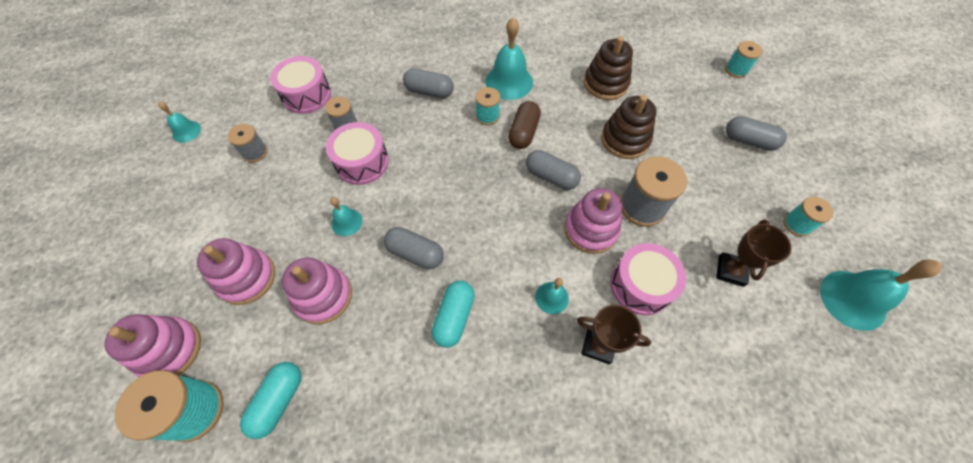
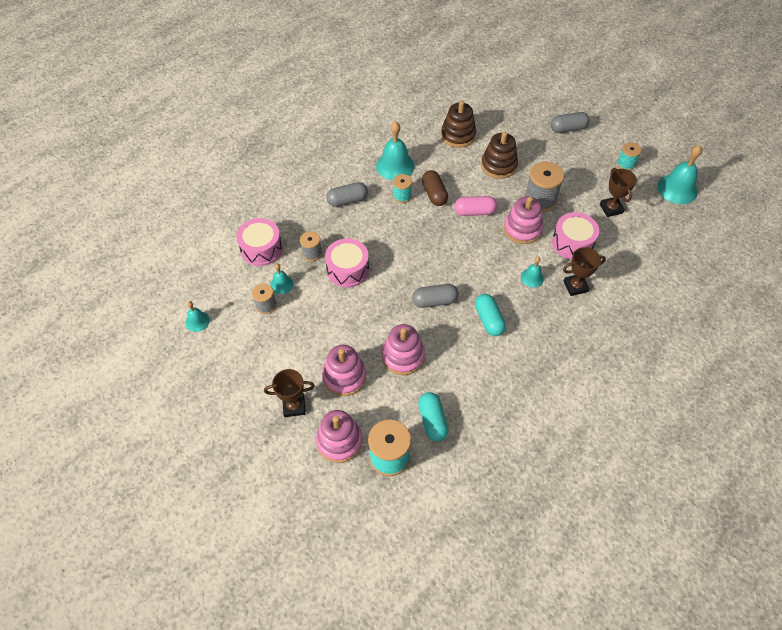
camera: 35 degrees left, 5 degrees down
turquoise bell [330,197,363,236] -> turquoise bell moved to [270,264,293,294]
grey capsule [526,150,581,190] -> pink capsule [454,196,497,216]
turquoise spool [725,41,762,78] -> none
none -> brown trophy [264,369,315,417]

